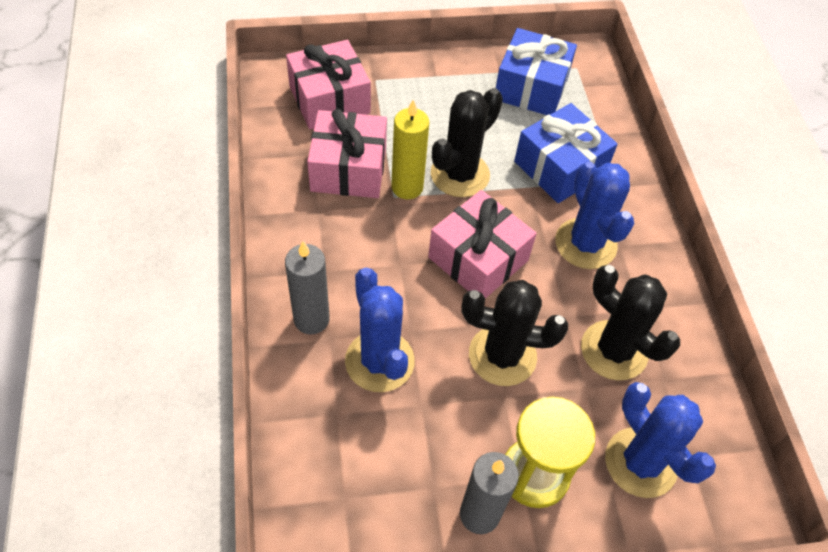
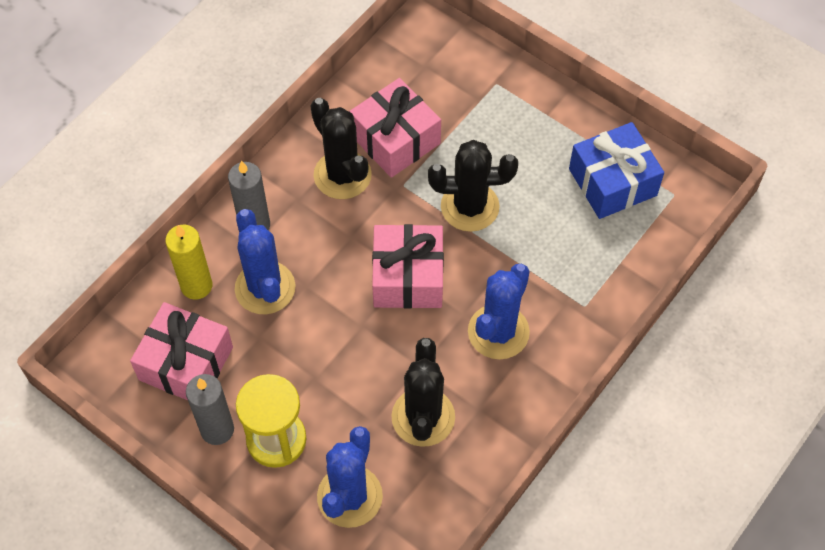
camera: 50 degrees right, 5 degrees up
pink gift [286,40,371,129] -> pink gift moved to [130,302,233,400]
blue cactus [345,268,415,392] -> blue cactus turned 45 degrees counterclockwise [235,209,296,314]
yellow candle [391,100,429,199] -> yellow candle moved to [165,225,212,300]
black cactus [461,280,568,386] -> black cactus moved to [310,98,372,199]
blue gift [514,103,618,203] -> none

